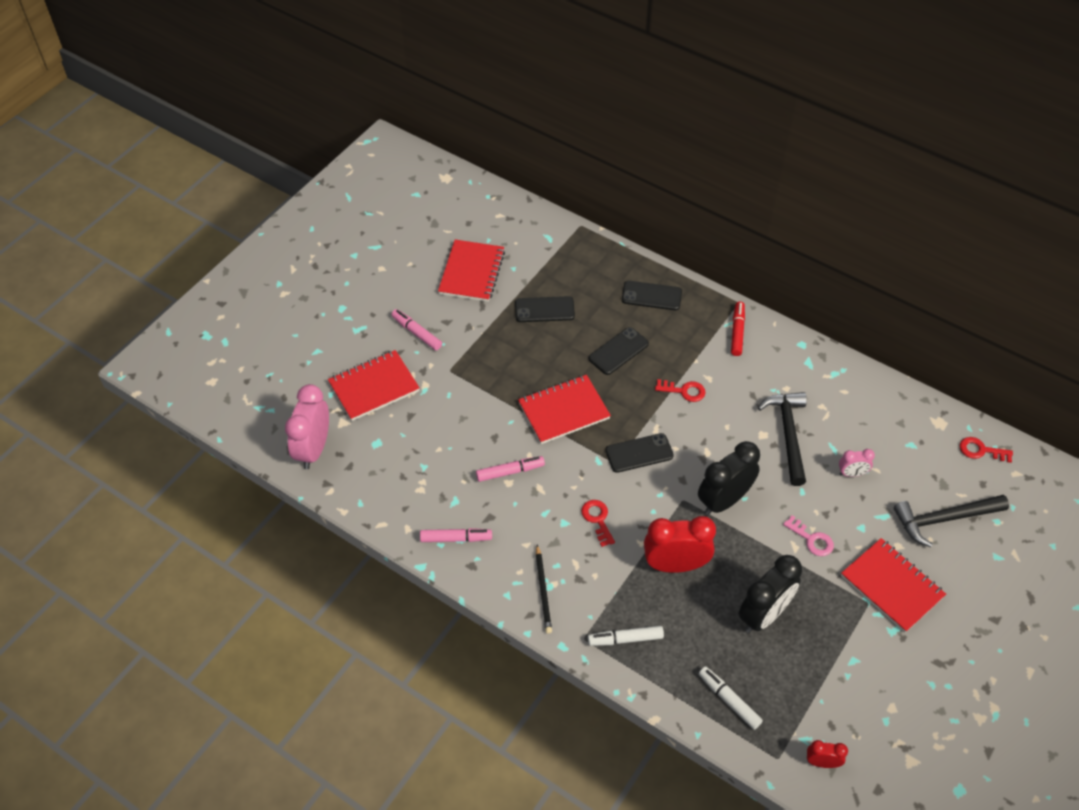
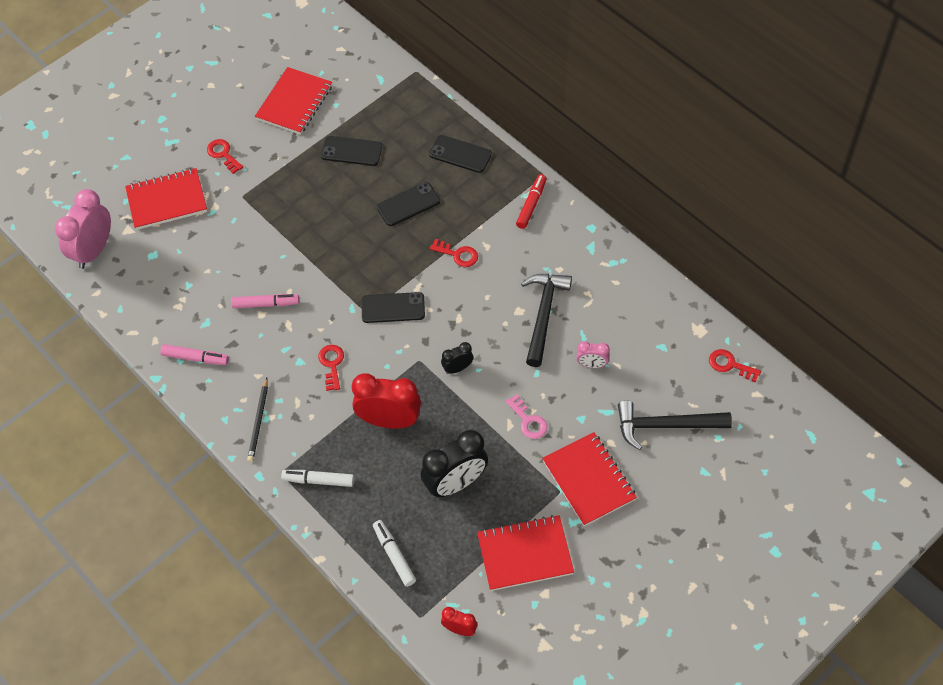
camera: 15 degrees right, 5 degrees up
pink marker [392,309,442,350] -> red key [207,139,243,174]
red notebook [518,375,611,444] -> red notebook moved to [477,515,574,591]
black clock [698,441,760,515] -> black clock [441,342,473,374], size x0.50

